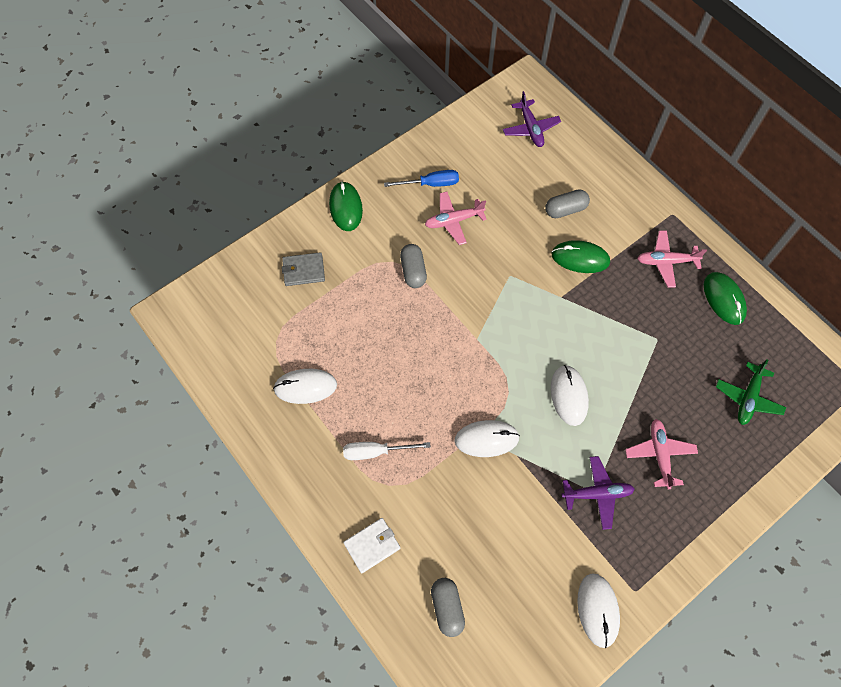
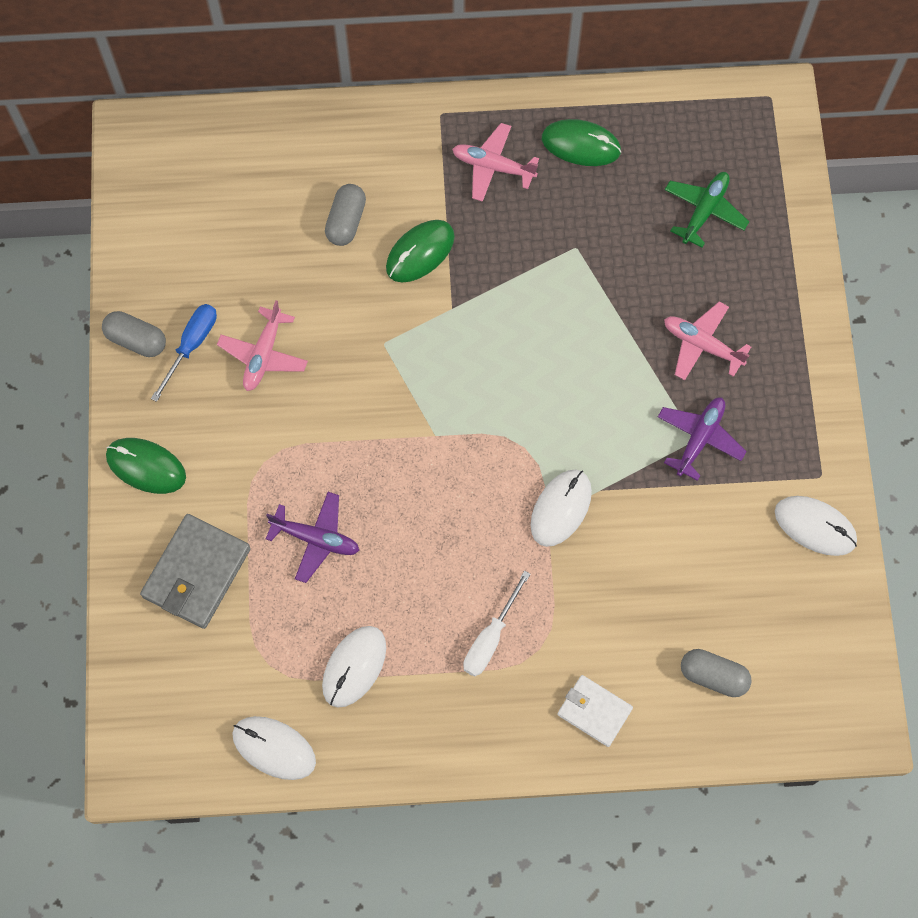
camera: 55 degrees left, 5 degrees up
grey wallet [282,252,325,286] -> grey wallet [140,514,251,629], size x1.60
white wallet [343,518,400,573] -> white wallet turned 60 degrees counterclockwise [557,675,633,747]
grey capsule [400,244,427,288] -> grey capsule moved to [102,311,166,357]
purple plane [503,91,561,147] -> purple plane moved to [266,492,360,583]
white mouse [551,365,589,426] -> white mouse moved to [232,716,316,780]
pink plane [637,231,707,287] -> pink plane turned 75 degrees clockwise [452,123,539,202]
green plane [716,359,786,425] -> green plane turned 120 degrees counterclockwise [665,172,749,248]

